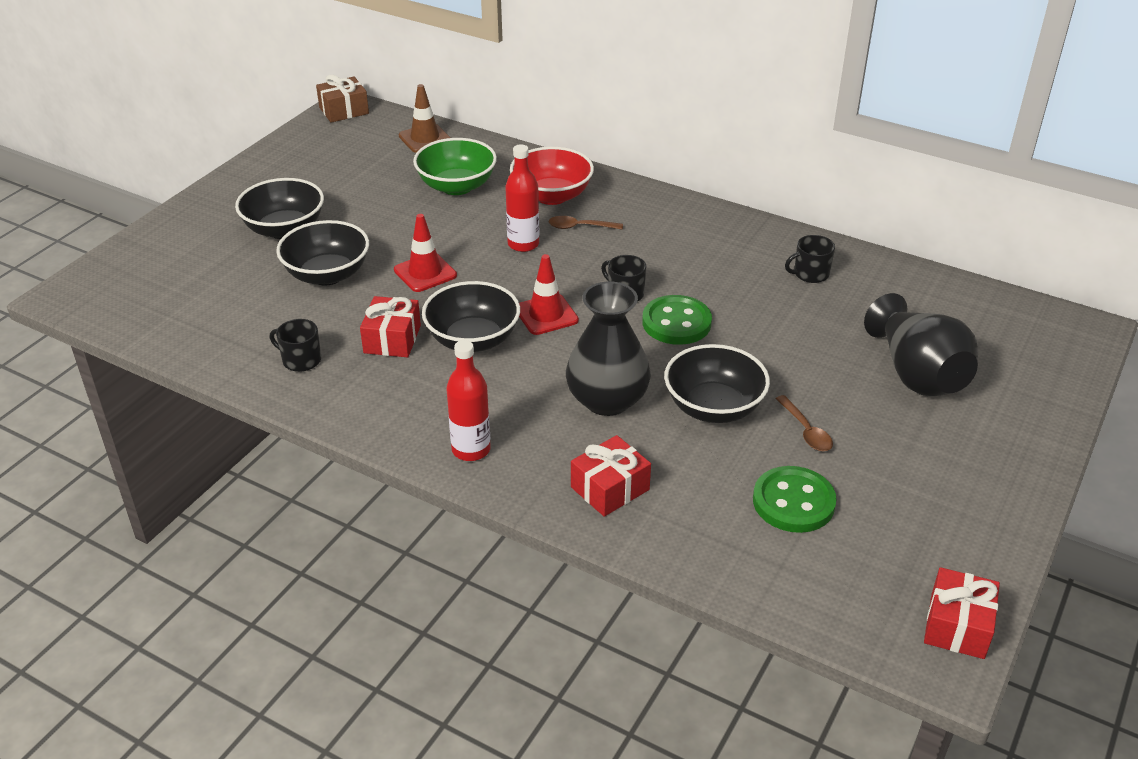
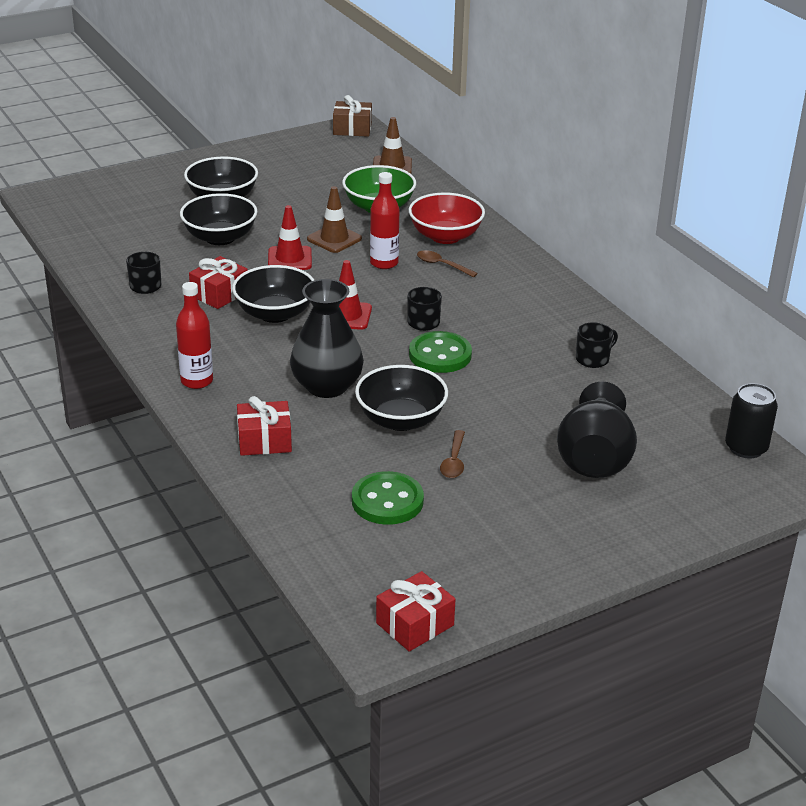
camera: 30 degrees right, 5 degrees down
black mug [785,235,835,283] -> black mug turned 135 degrees clockwise [576,322,618,368]
none -> brown traffic cone [307,186,362,253]
none -> black can [725,383,778,458]

